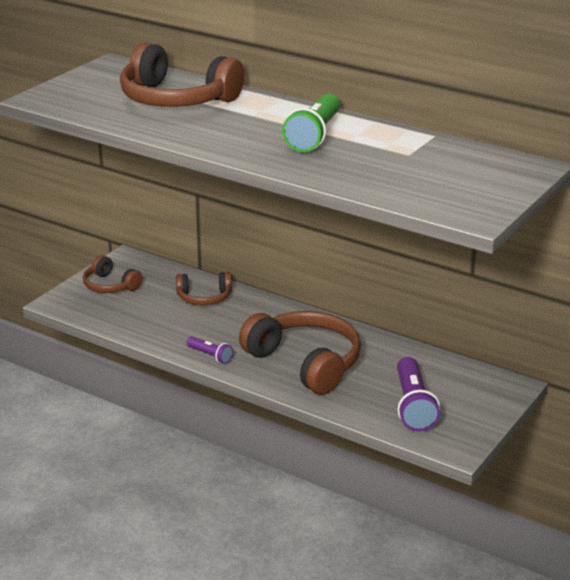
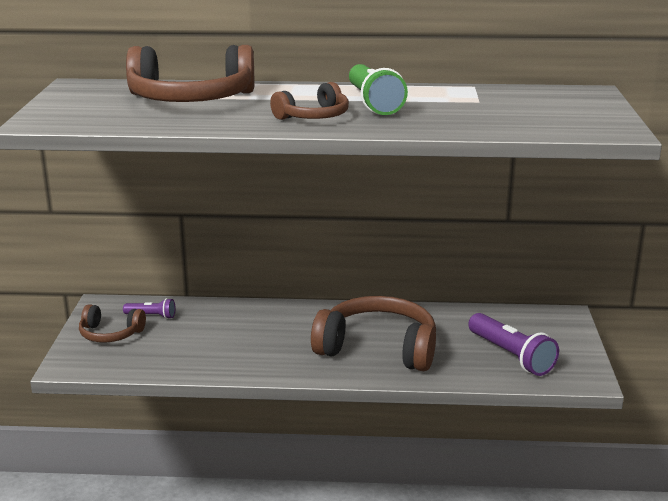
camera: 30 degrees left, 5 degrees down
brown headphones [176,272,232,305] -> brown headphones moved to [270,82,349,120]
purple flashlight [187,336,233,364] -> purple flashlight moved to [123,298,175,319]

